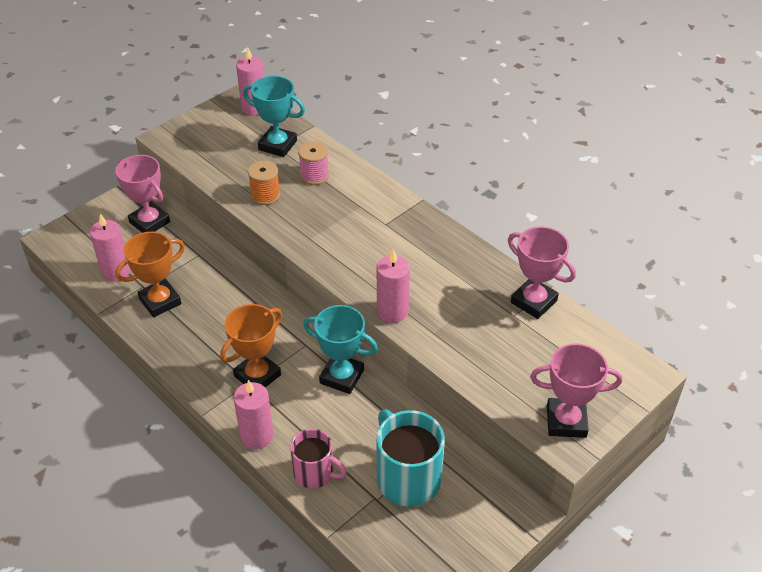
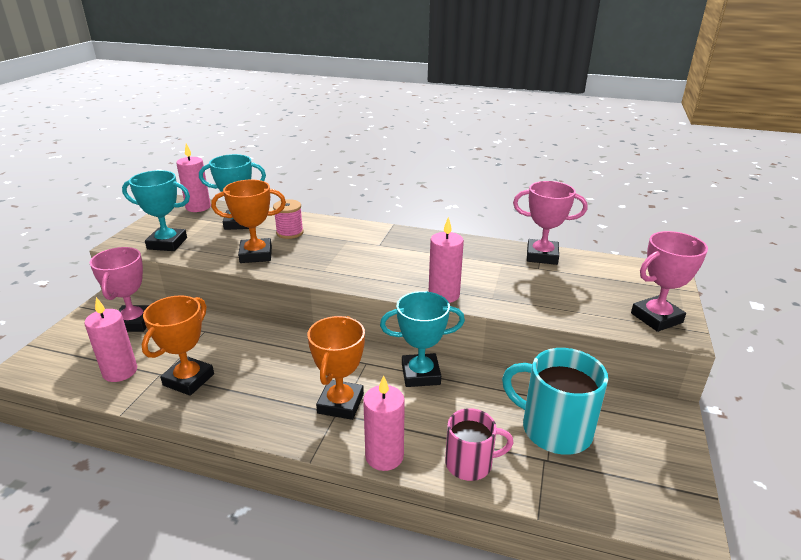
camera: 30 degrees left, 15 degrees down
pink trophy [115,155,170,233] -> pink trophy turned 75 degrees clockwise [90,247,149,332]
orange spool [248,161,280,205] -> orange trophy [211,180,286,263]
none -> turquoise trophy [122,170,190,251]

